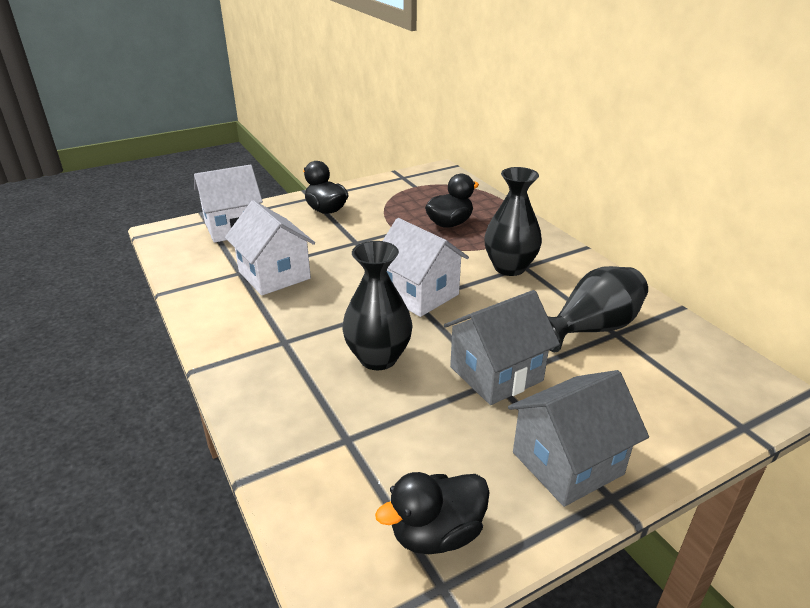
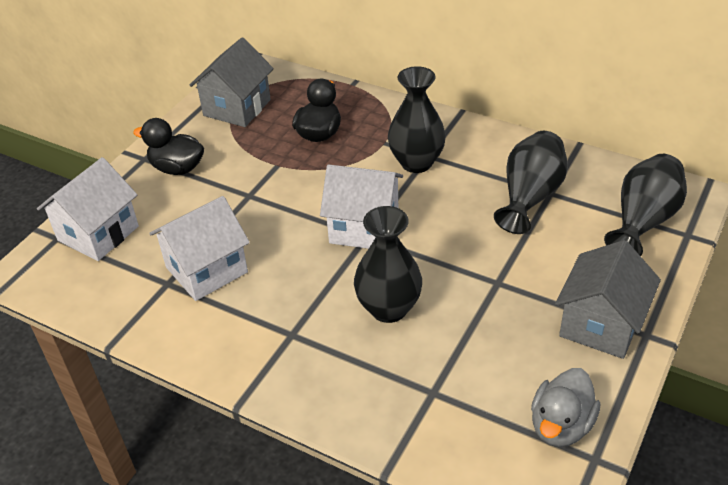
camera: 30 degrees left, 10 degrees up
white house [225,200,315,296] -> white house turned 60 degrees counterclockwise [149,196,250,301]
black duck [375,472,490,554] -> grey duck [531,368,600,447]
grey house [444,290,560,405] -> grey house moved to [190,37,274,127]
none -> black vase [604,154,687,256]

